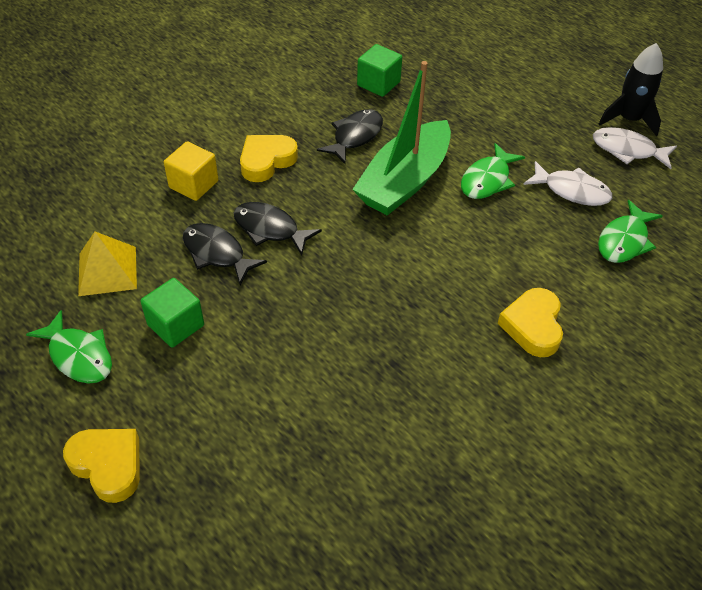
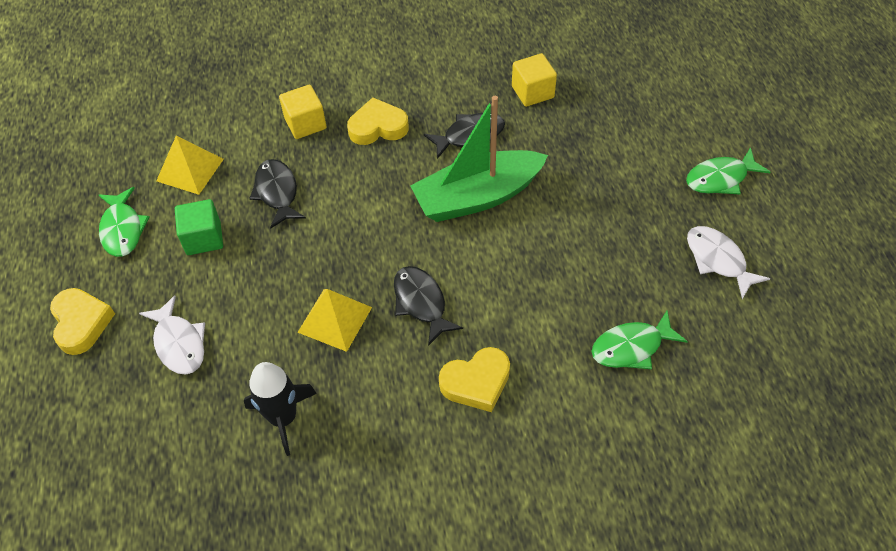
camera: 35 degrees right, 5 degrees up
black fish [234,202,322,256] -> black fish moved to [394,266,463,346]
green cube [357,44,402,97] -> yellow cube [512,53,557,107]
green fish [461,143,525,199] -> green fish moved to [686,147,770,194]
yellow heart [498,288,563,357] -> yellow heart turned 150 degrees counterclockwise [439,347,510,412]
white fish [523,161,612,206] -> white fish moved to [139,296,205,375]
black rocket [599,43,663,136] -> black rocket moved to [244,362,317,456]
none -> yellow pyramid [297,289,372,352]

